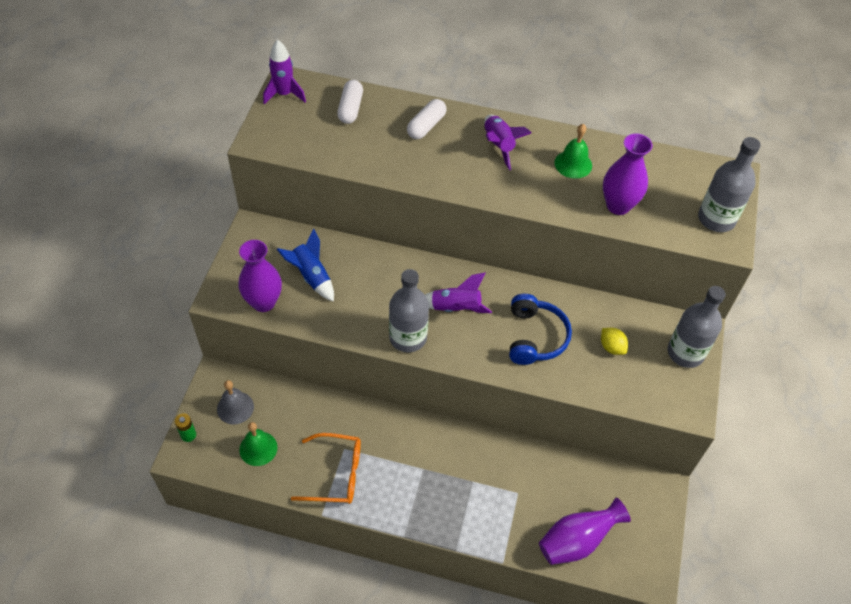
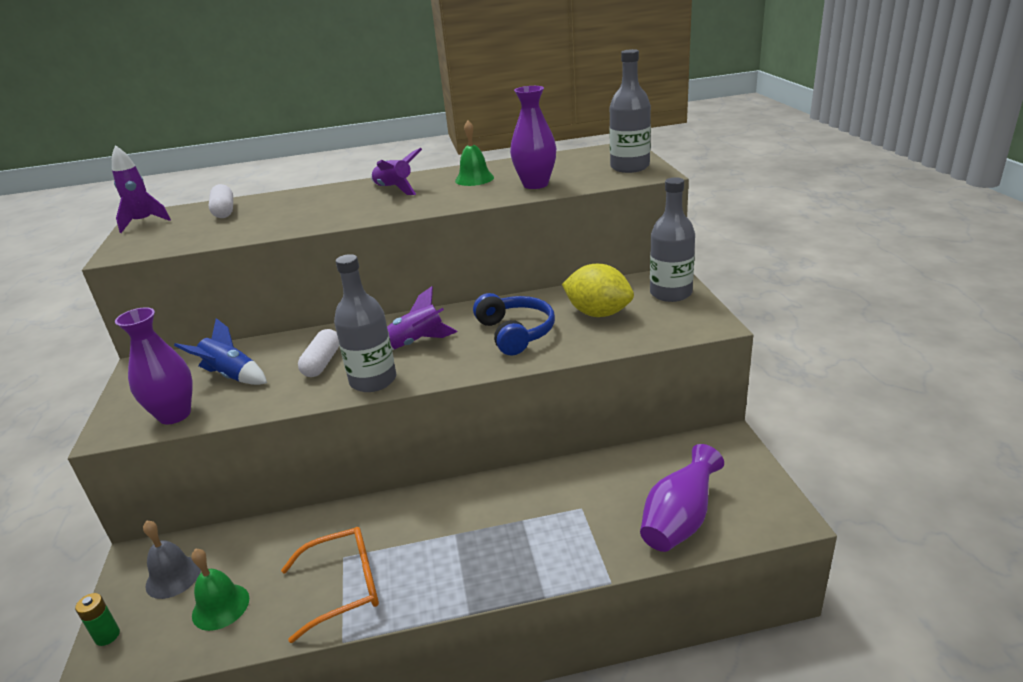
camera: 20 degrees left, 25 degrees down
white capsule [407,99,447,139] -> white capsule moved to [298,329,339,377]
yellow lemon [601,328,628,355] -> yellow lemon [562,264,634,317], size x1.89

